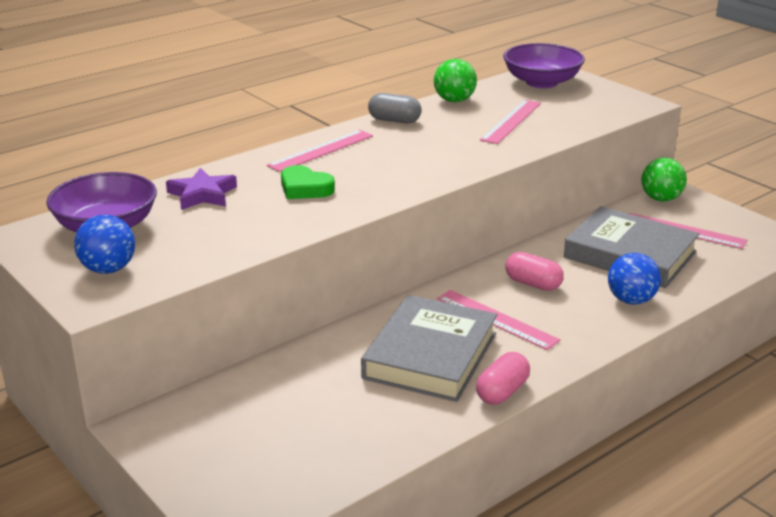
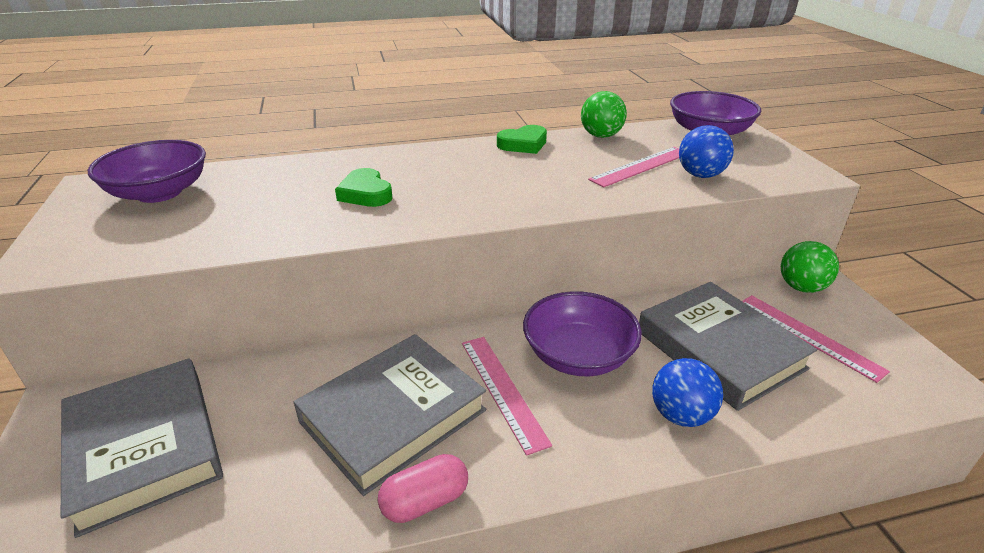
camera: 25 degrees right, 5 degrees up
blue ball [74,215,135,274] -> blue ball moved to [679,125,734,178]
purple star [166,168,237,210] -> none
pink ruler [267,130,373,172] -> none
grey capsule [368,93,422,123] -> green heart [497,125,547,154]
pink capsule [505,252,564,291] -> purple bowl [523,291,642,376]
none -> grey book [61,358,223,538]

